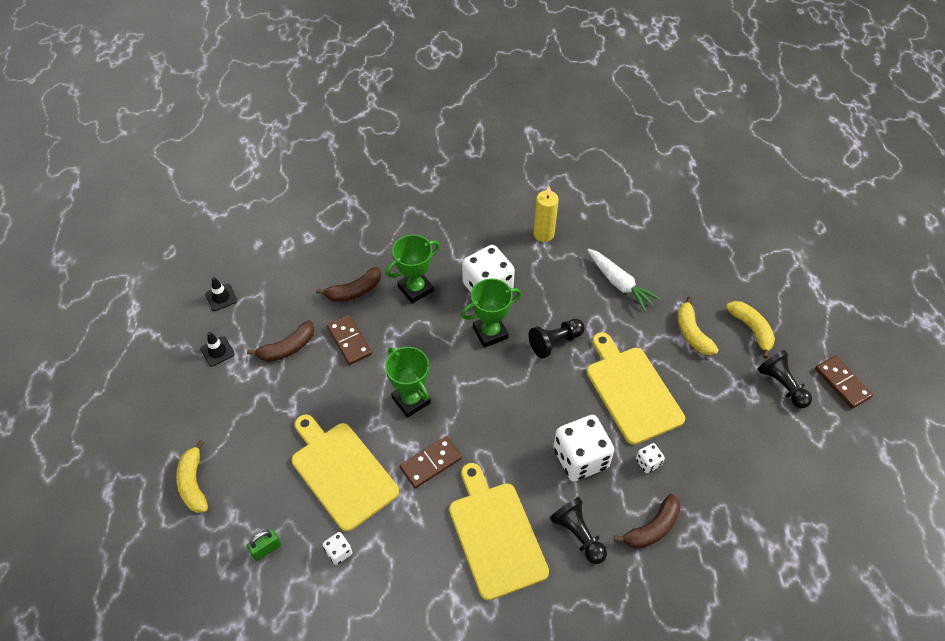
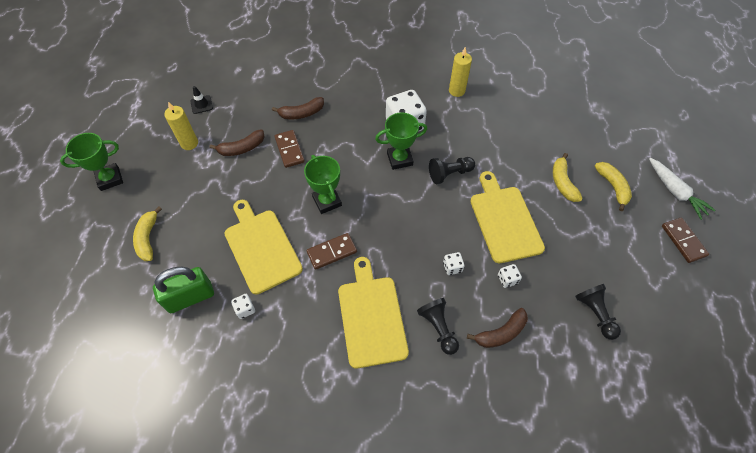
camera: 10 degrees right, 5 degrees up
black traffic cone [200,332,235,367] -> yellow candle [164,102,198,150]
green padlock [247,529,281,561] -> green padlock [153,267,214,313], size x1.99
green trophy [386,235,440,304] -> green trophy moved to [60,133,123,191]
white dice [553,415,614,482] -> white dice [443,252,465,275], size x0.45
white carrot [587,248,661,311] -> white carrot moved to [649,158,716,220]
black pawn [757,350,812,408] -> black pawn moved to [575,284,621,340]

